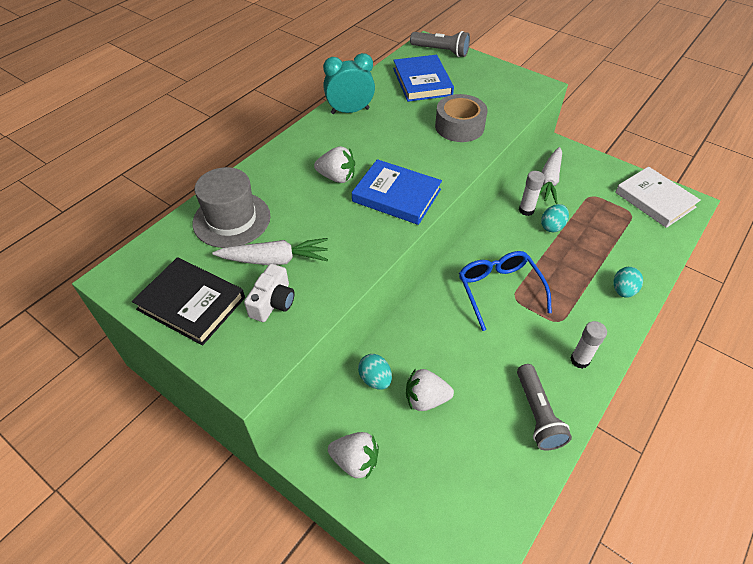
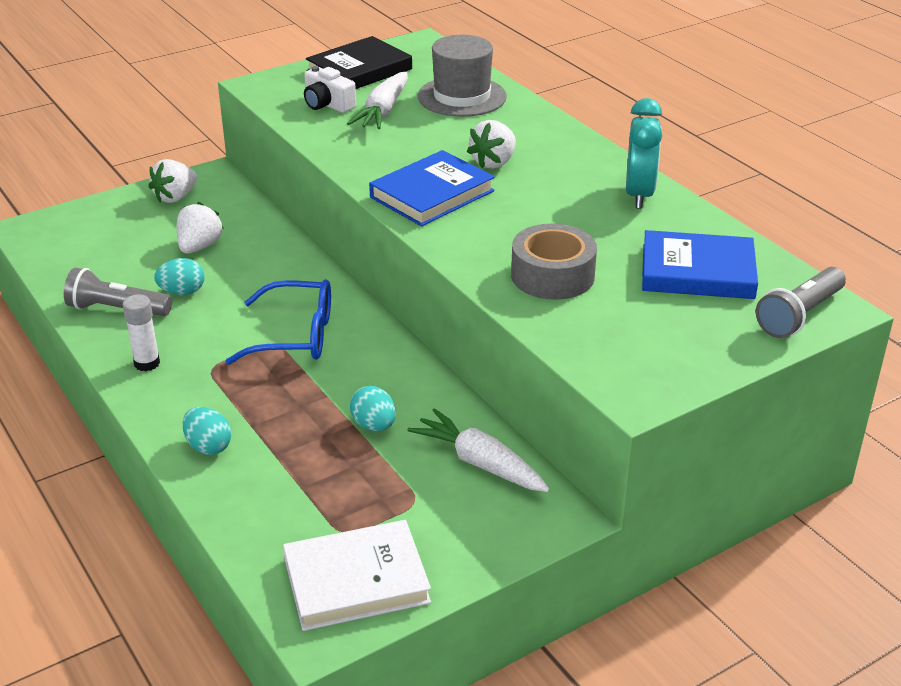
camera: 110 degrees right, 15 degrees down
turquoise egg [358,354,392,390] -> turquoise egg moved to [154,258,205,295]
white glue stick [519,171,545,216] -> none

